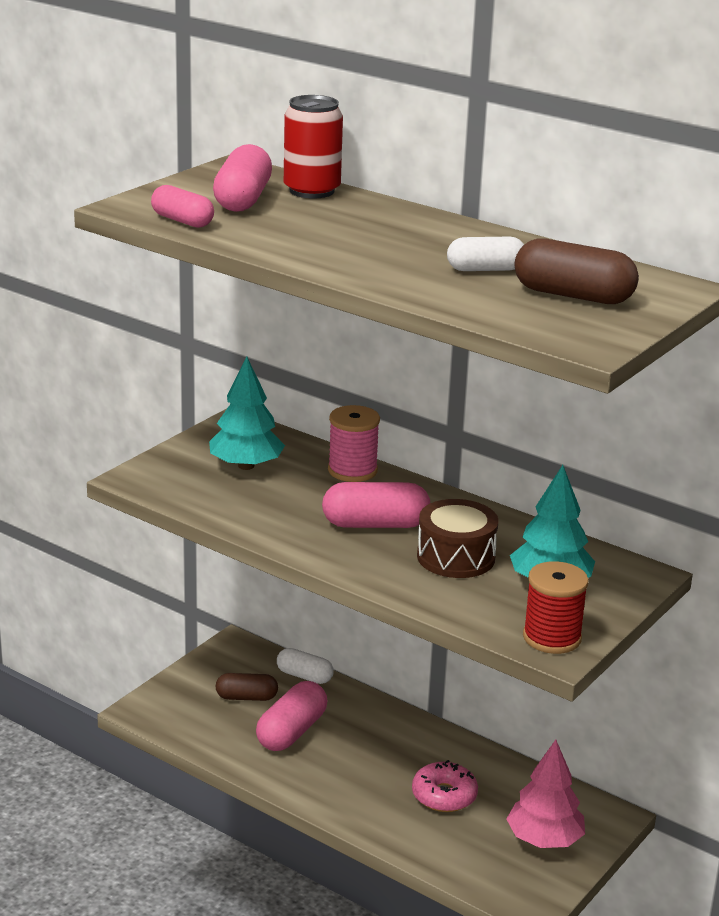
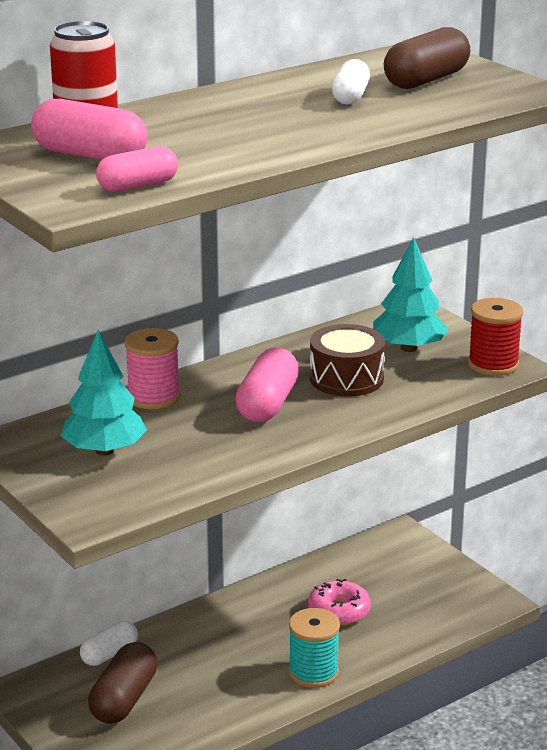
camera: 70 degrees left, 0 degrees up
brown capsule [216,673,278,701] -> brown capsule [88,642,157,724], size x1.52
pink capsule [256,681,327,751] -> none
pink tree [506,740,585,848] -> none
none -> turquoise spool [289,608,340,688]

